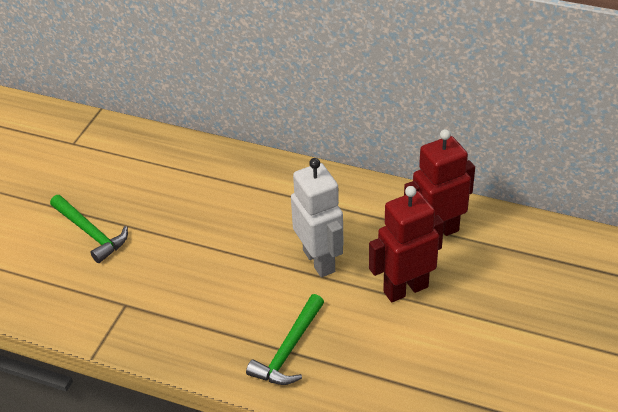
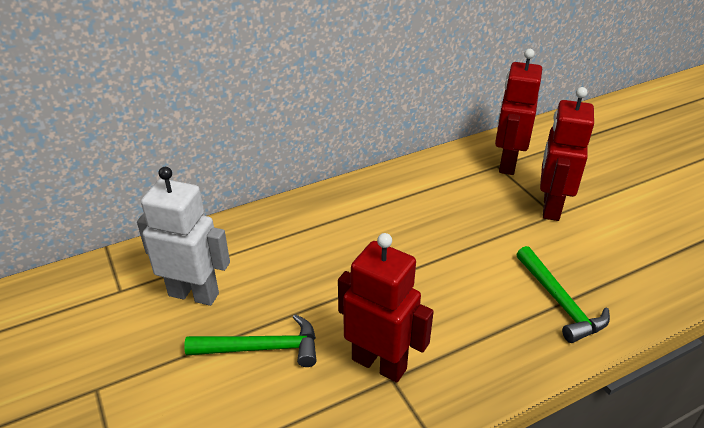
camera: 50 degrees left, 5 degrees down
white robot [291,158,344,277] -> white robot moved to [137,167,230,306]
none -> red robot [338,233,434,383]

